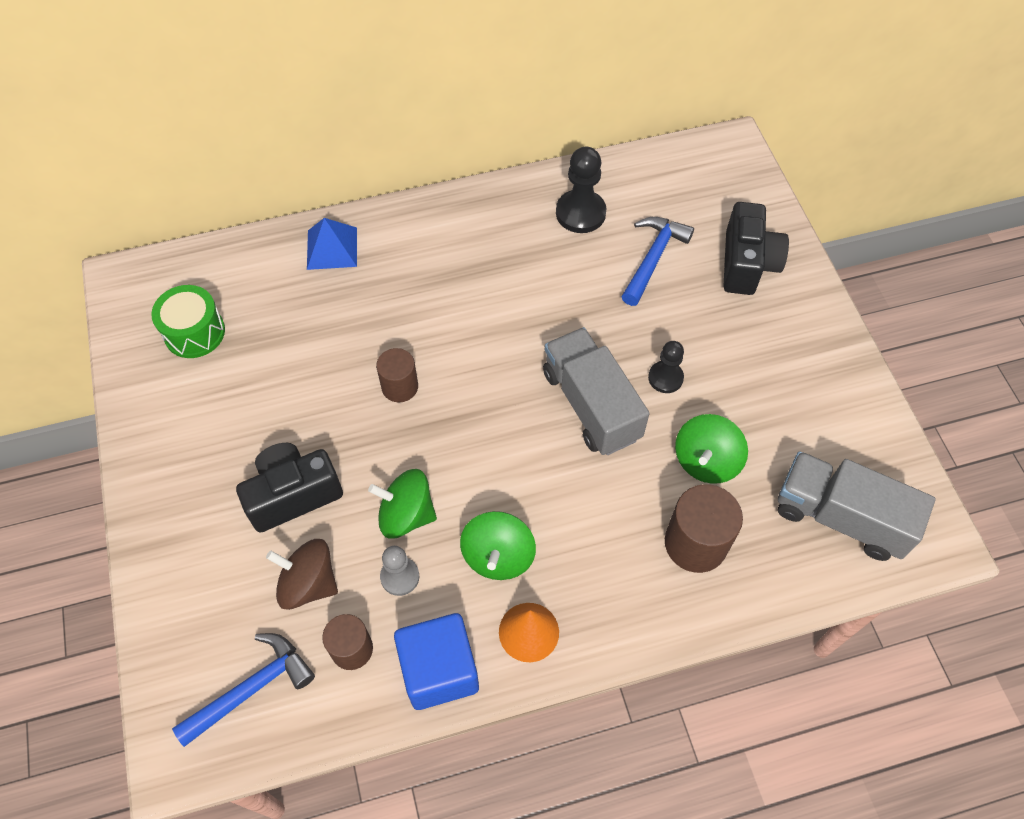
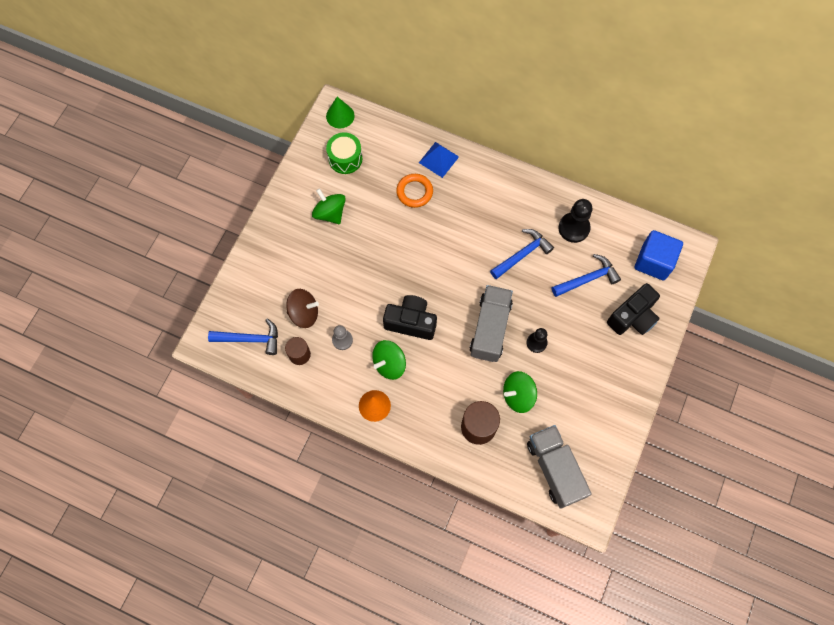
camera: 40 degrees right, 10 degrees up
black camera [236,443,343,533] -> black camera moved to [383,295,437,340]
brown spinning top [266,539,338,610] -> brown spinning top turned 120 degrees clockwise [286,289,319,328]
green spinning top [368,469,437,539] -> green spinning top moved to [312,188,346,224]
brown cylinder [376,348,418,402] -> none
blue cube [394,613,479,710] -> blue cube moved to [635,230,683,280]
none -> green cone [326,97,355,129]
none -> orange ring [396,174,433,208]
none -> blue hammer [490,229,554,279]

